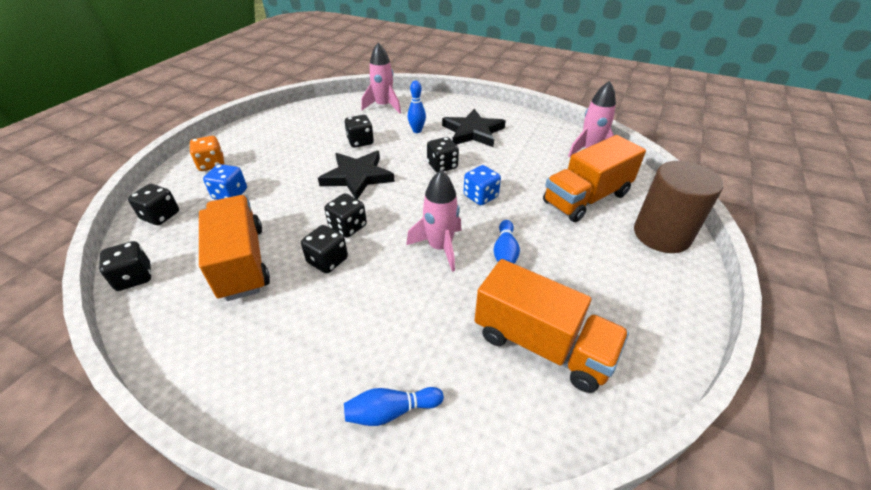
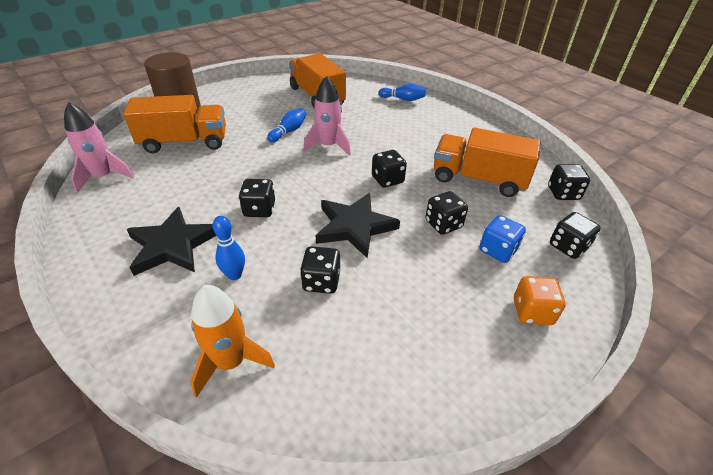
camera: 155 degrees left, 0 degrees up
orange truck [199,195,270,301] -> orange truck turned 105 degrees clockwise [434,128,541,197]
black dice [301,225,348,273] -> black dice moved to [426,191,468,235]
pink rocket [361,42,401,114] -> orange rocket [191,285,275,398]
blue dice [464,165,501,205] -> none

